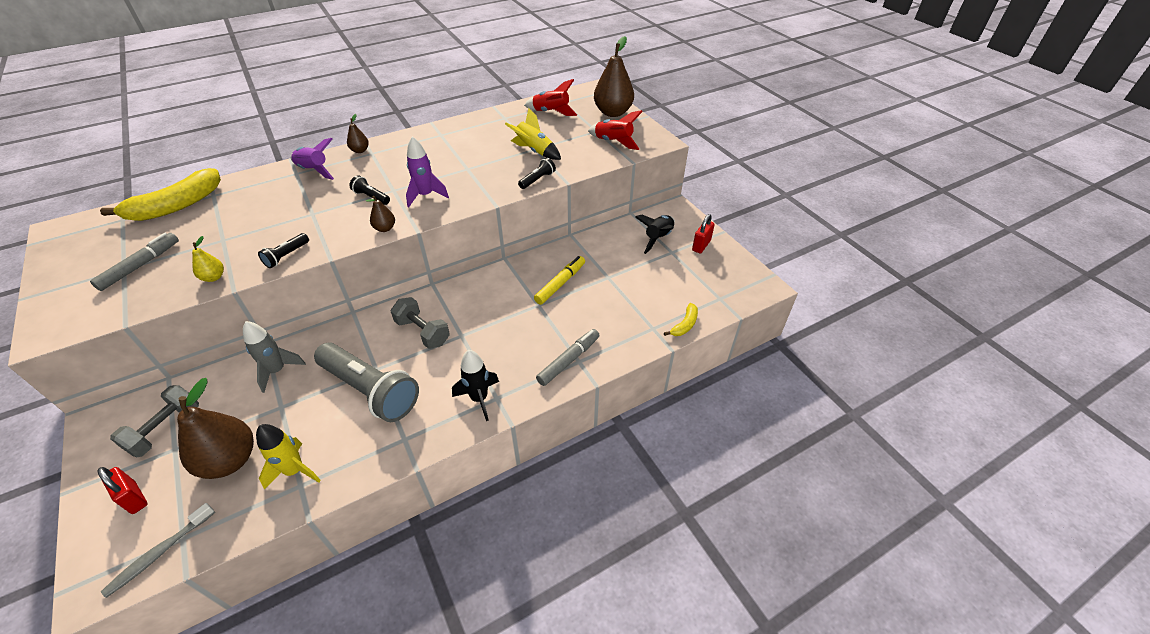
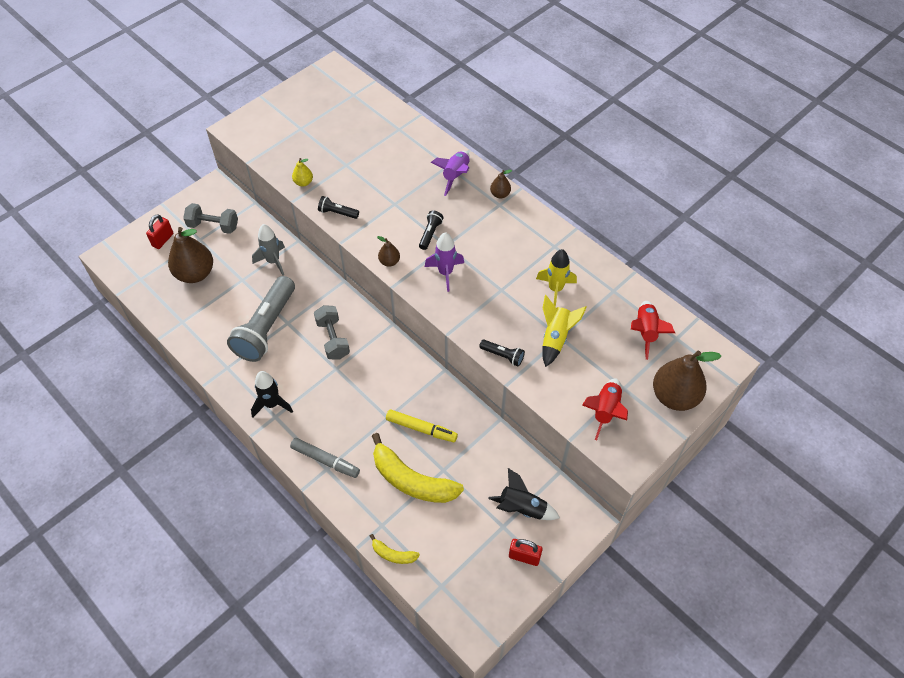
camera: 75 degrees right, 10 degrees up
grey marker [90,233,179,291] -> none
yellow banana [100,168,221,221] -> yellow banana moved to [372,433,464,503]
grey toothbrush [101,503,215,598] -> none
yellow rocket [256,424,321,490] -> yellow rocket moved to [536,249,577,307]
grey dumbbell [391,297,450,349] -> grey dumbbell turned 45 degrees counterclockwise [314,305,350,360]

